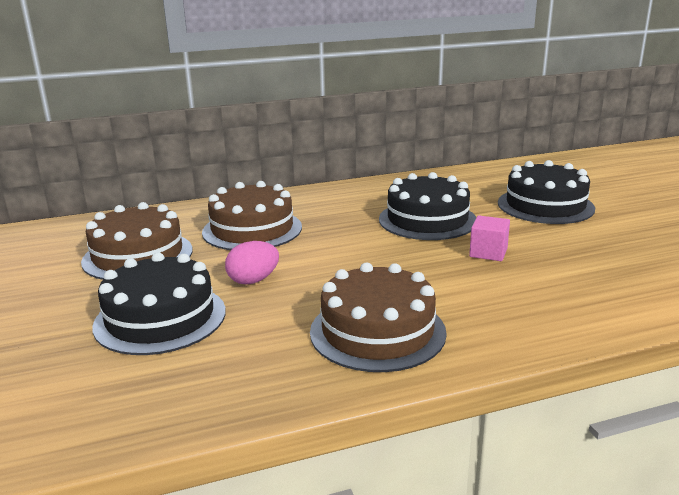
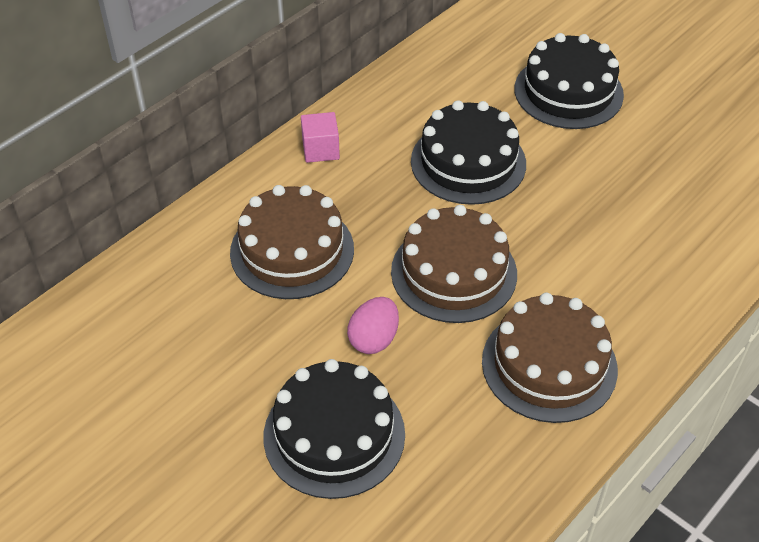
camera: 30 degrees left, 25 degrees up
brown cake [81,202,193,280] -> brown cake moved to [391,205,517,323]
pink cube [469,216,510,261] -> pink cube moved to [301,112,340,163]

